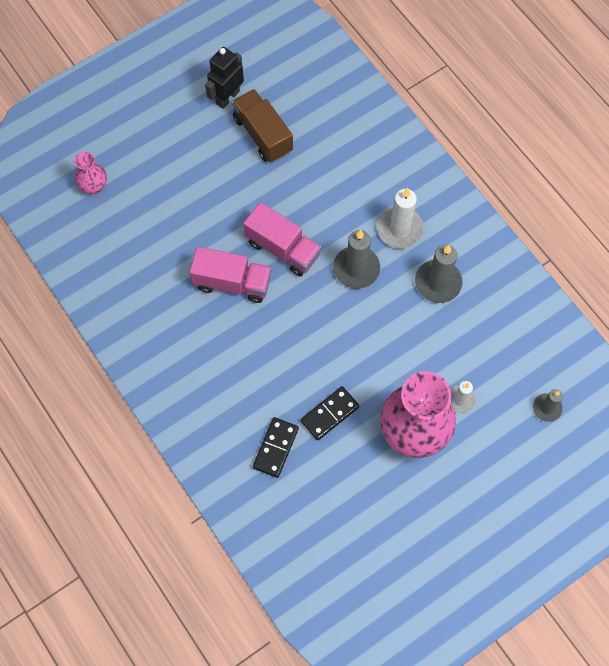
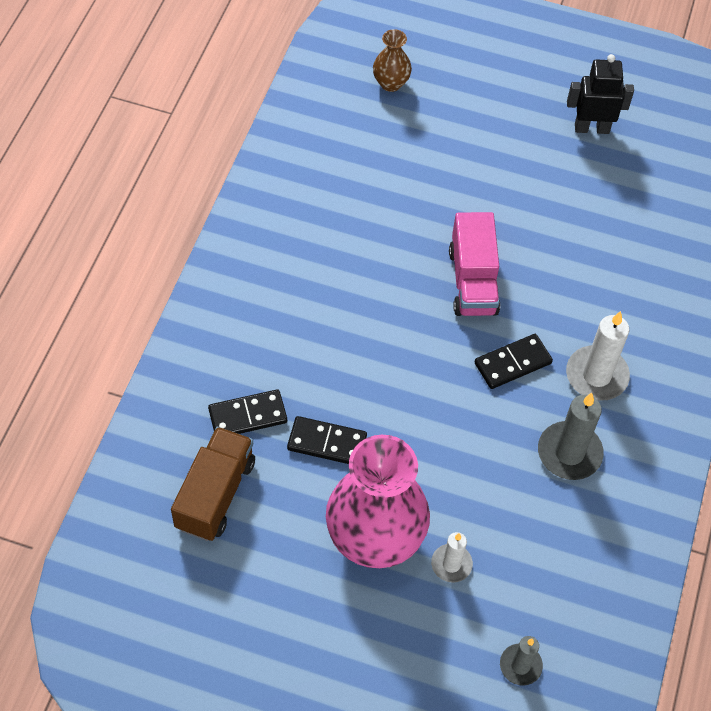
camera: 50 degrees right, 10 degrees down
pink vase [74,152,107,194] -> brown vase [373,29,412,92]
pink truck [190,246,272,303] -> none
brown truck [232,89,293,162] -> brown truck moved to [171,427,255,541]
grey candle [333,230,380,289] -> black domino [475,334,553,389]

